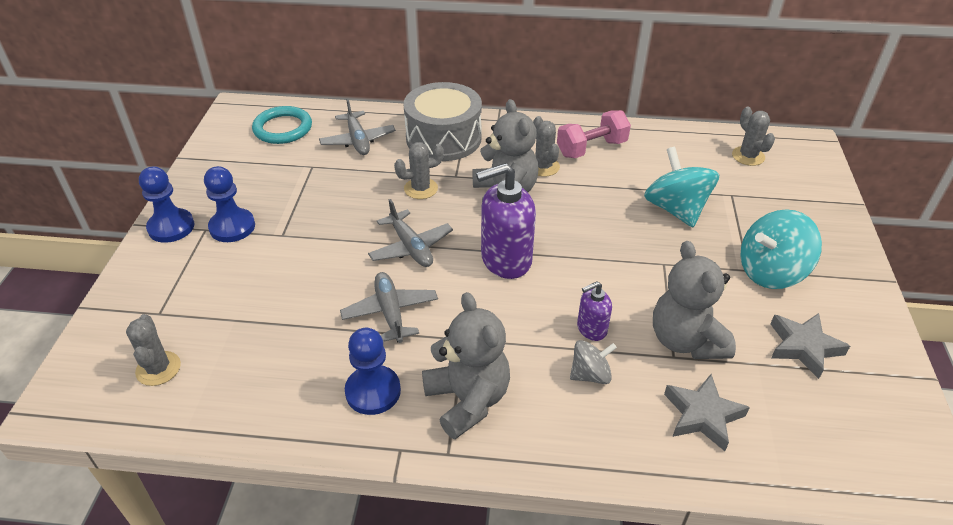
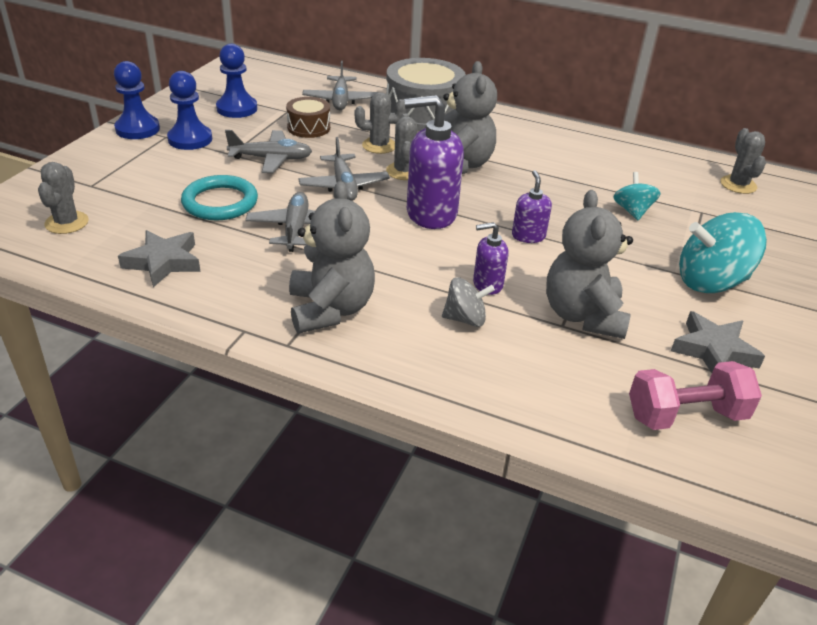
camera: 15 degrees right, 5 degrees down
turquoise ring [252,106,312,144] -> turquoise ring moved to [181,175,258,220]
blue pawn [345,328,401,415] -> blue pawn moved to [216,44,257,118]
grey cactus [533,116,560,177] -> grey cactus moved to [386,114,418,180]
pink dumbbell [557,110,631,158] -> pink dumbbell moved to [629,361,762,430]
turquoise spinning top [644,147,719,227] -> turquoise spinning top [613,172,661,220], size x0.56
grey star [664,374,750,451] -> grey star moved to [118,230,201,287]
none -> grey plane [225,130,312,173]
none -> brown drum [286,97,330,138]
none -> purple soap dispenser [512,170,552,243]

